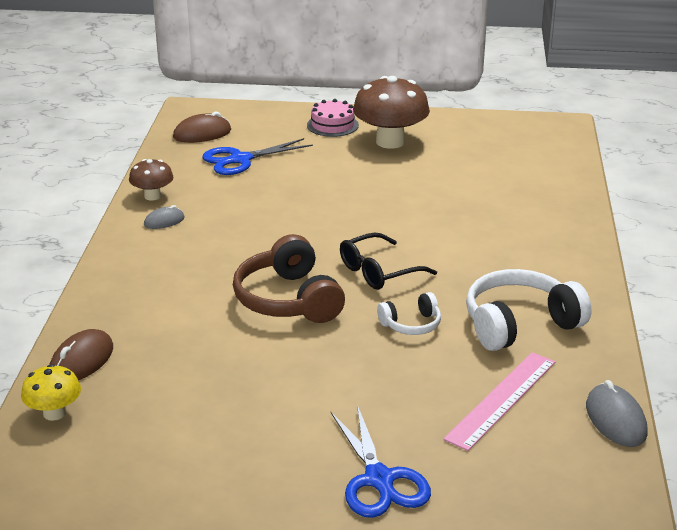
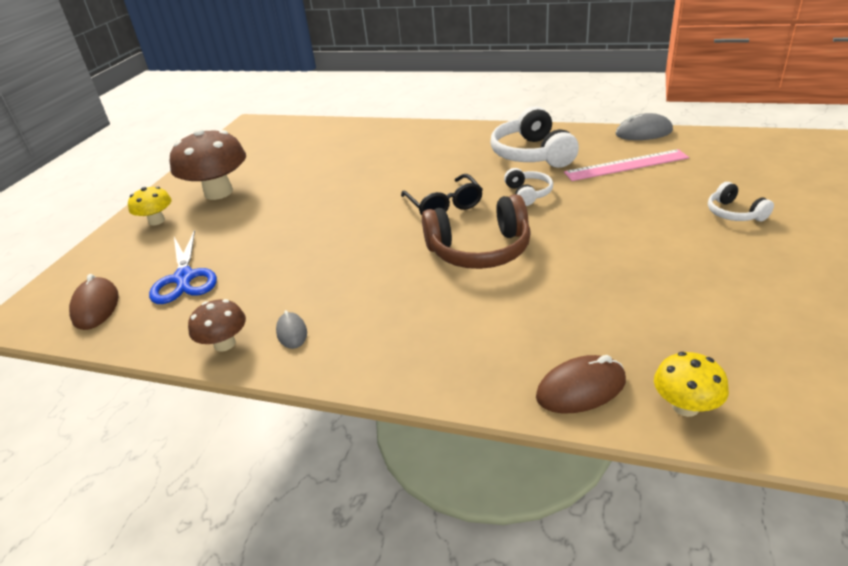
camera: 75 degrees left, 5 degrees up
brown mouse [50,329,113,380] -> brown mouse turned 60 degrees counterclockwise [536,355,626,413]
pink cake [307,99,359,137] -> yellow mushroom [128,187,172,226]
blue scissors [331,405,431,518] -> white headphones [708,182,774,221]
pink ruler [443,352,555,451] -> pink ruler turned 60 degrees counterclockwise [564,149,689,181]

